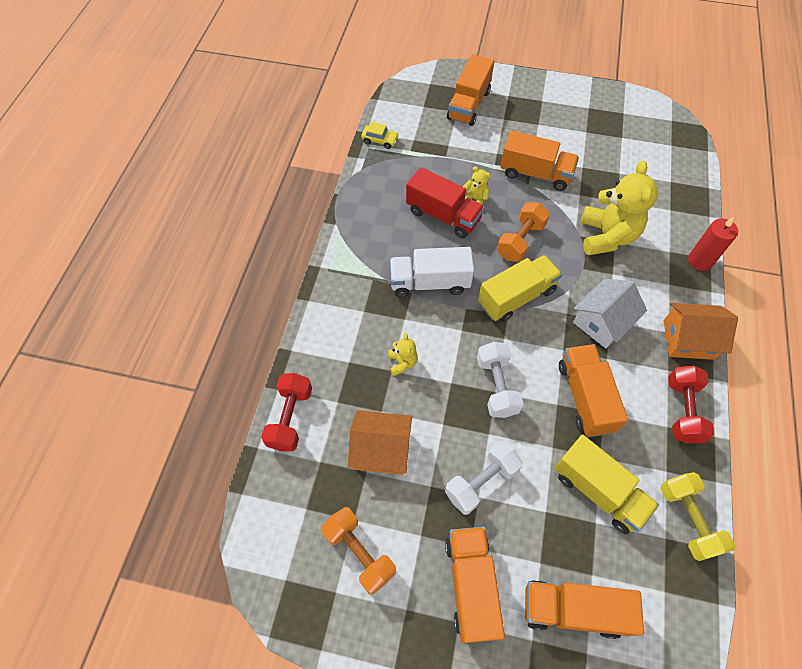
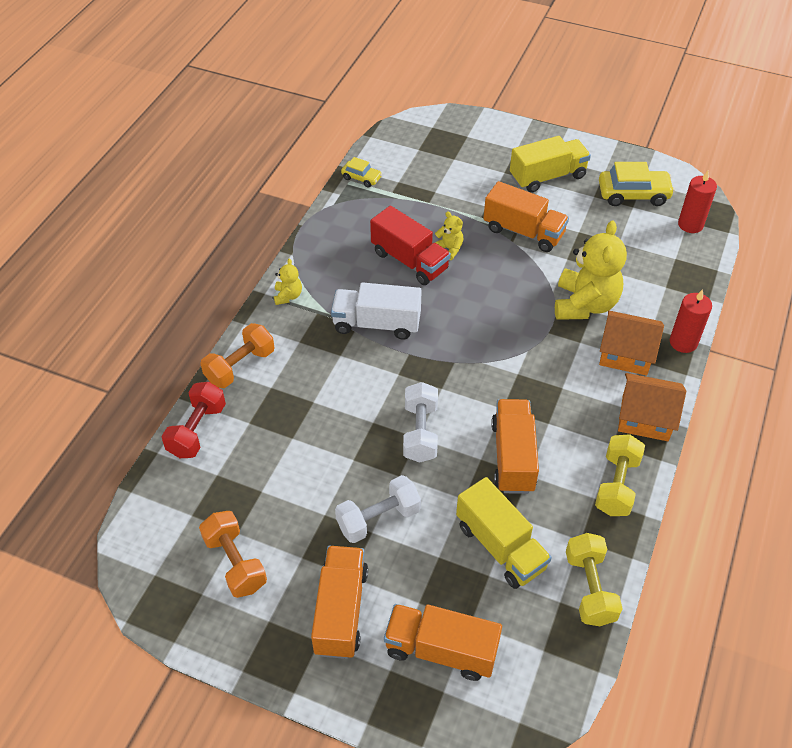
camera: 10 degrees right, 10 degrees down
orange house [348,410,412,475] -> orange house moved to [599,311,664,376]
yellow teddy bear [388,333,418,376] -> yellow teddy bear moved to [274,259,302,305]
orange truck [447,54,494,126] -> none
yellow truck [478,255,562,322] -> yellow truck moved to [510,136,591,193]
orange dumbbell [497,202,550,262] -> orange dumbbell moved to [200,323,274,388]
white house [573,279,647,348] -> none
red dumbbell [668,365,714,444] -> yellow dumbbell [595,434,645,516]
none -> yellow car [599,162,675,206]
none -> red candle [678,171,717,233]

